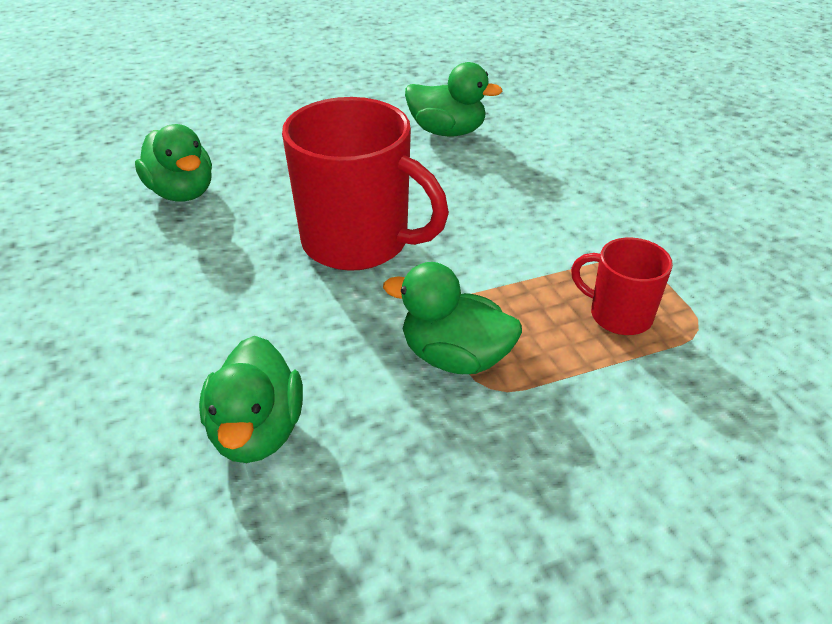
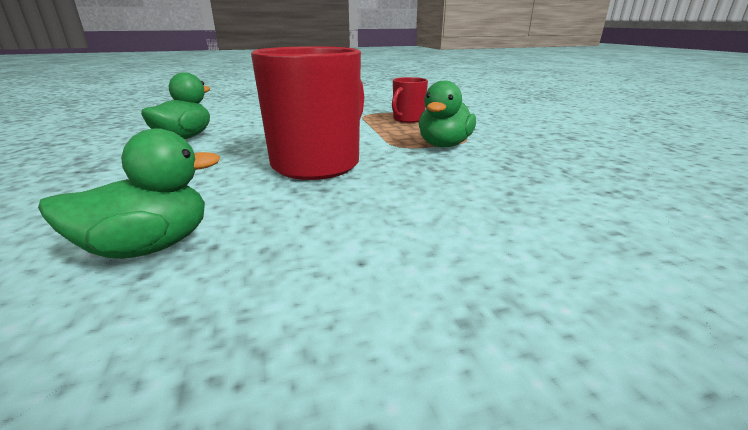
camera: 85 degrees left, 15 degrees down
green duck [199,336,303,463] -> none

